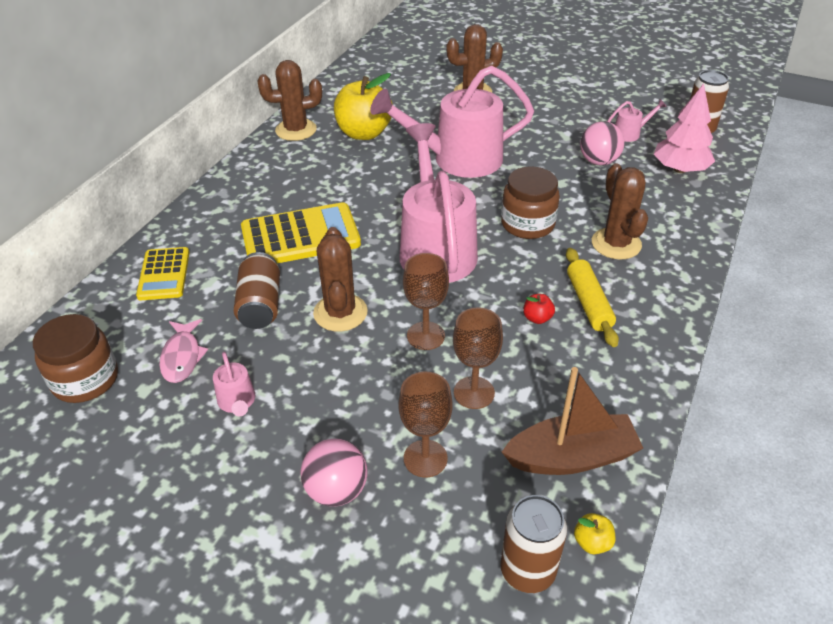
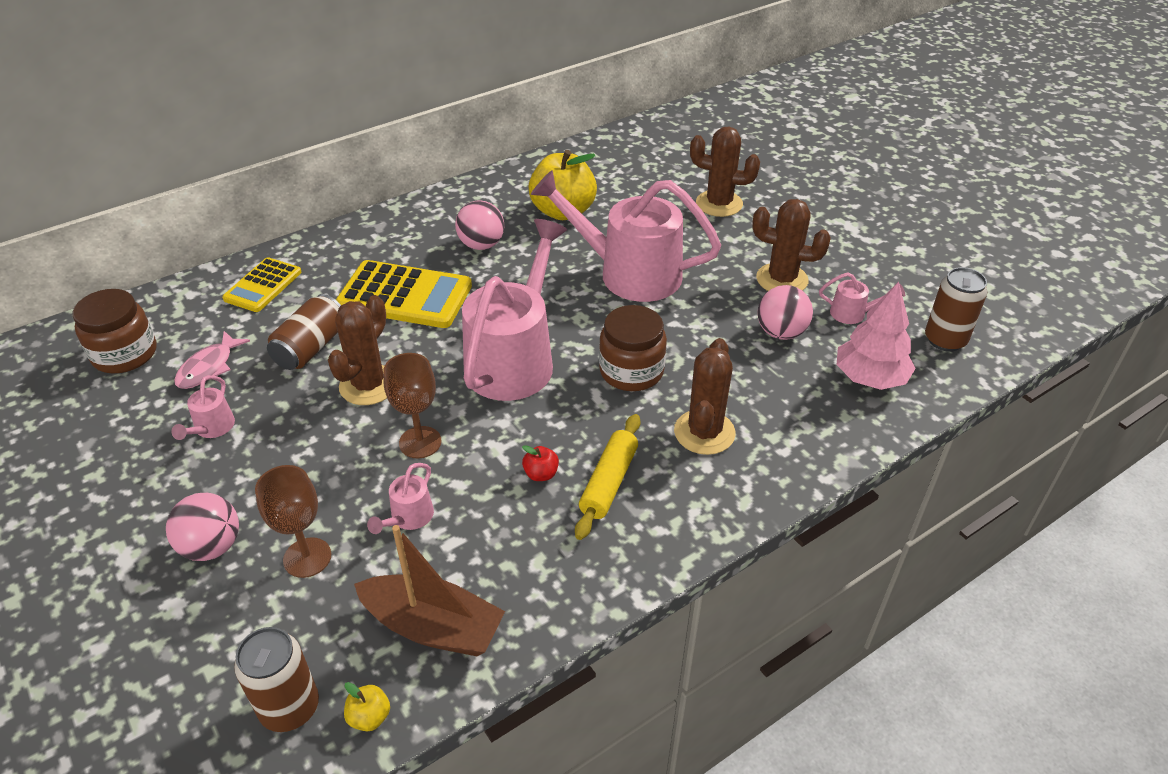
camera: 30 degrees right, 0 degrees up
brown cactus [257,60,322,141] -> brown cactus moved to [752,199,831,291]
brown goblet [453,307,503,409] -> pink watering can [367,463,434,534]
none -> pink ball [455,200,504,250]

